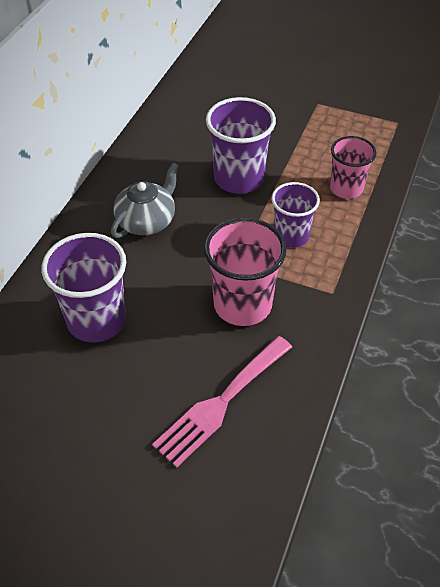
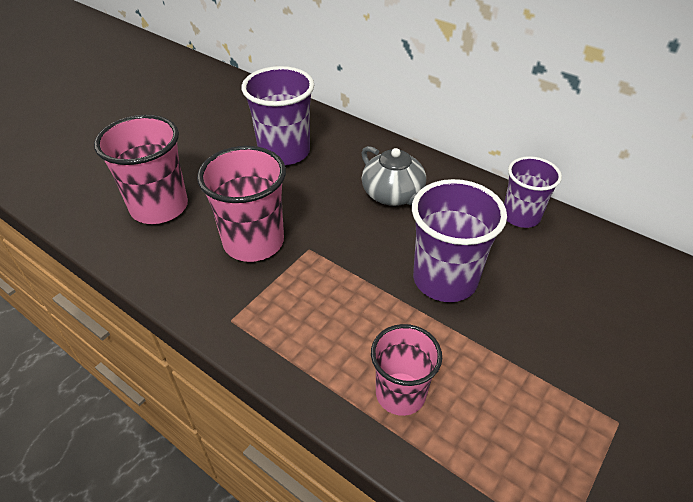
camera: 105 degrees right, 5 degrees down
pink fork [152,336,292,468] -> pink cup [94,115,188,224]
purple cup [272,182,320,248] -> purple cup moved to [504,156,562,228]

